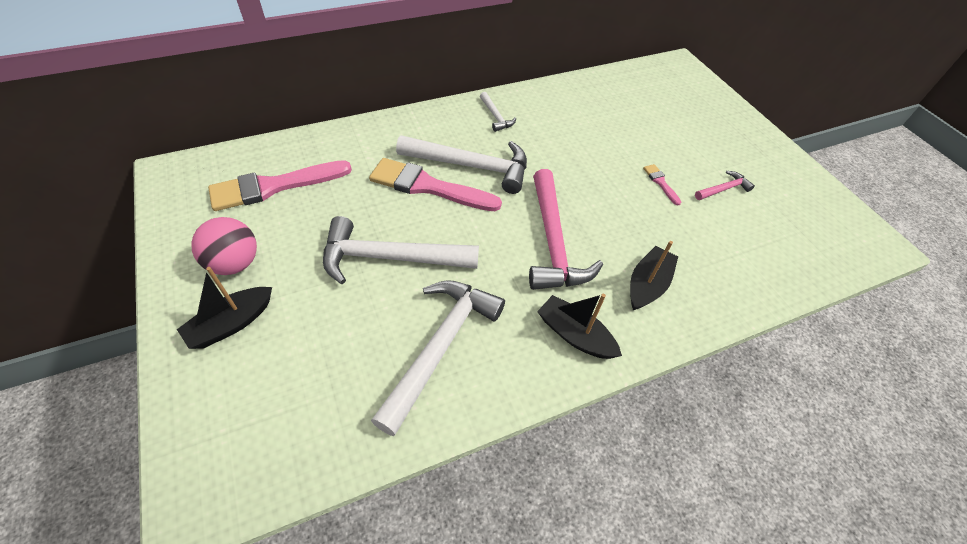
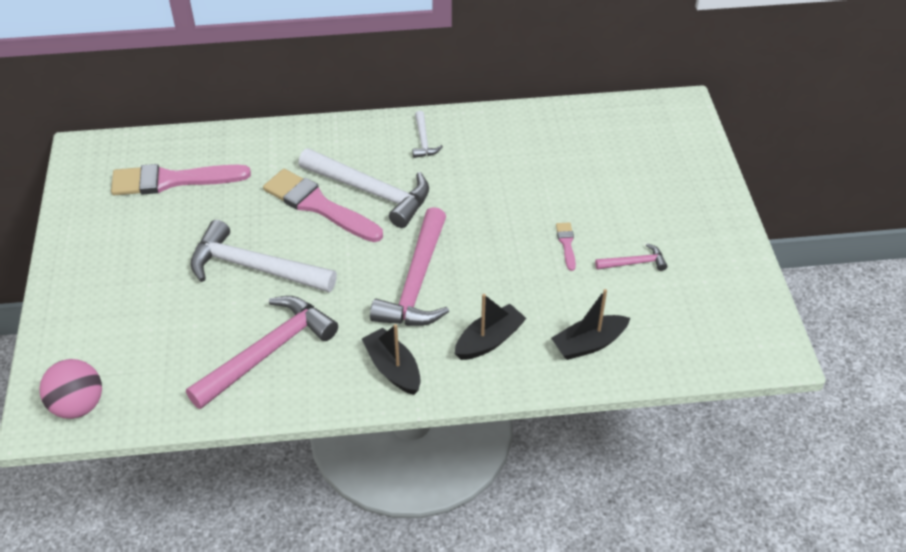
camera: 20 degrees right, 5 degrees down
black boat [177,267,272,349] -> black boat moved to [551,289,630,360]
pink ball [191,217,257,275] -> pink ball moved to [40,359,102,419]
white hammer [371,280,505,436] -> pink hammer [186,296,338,409]

